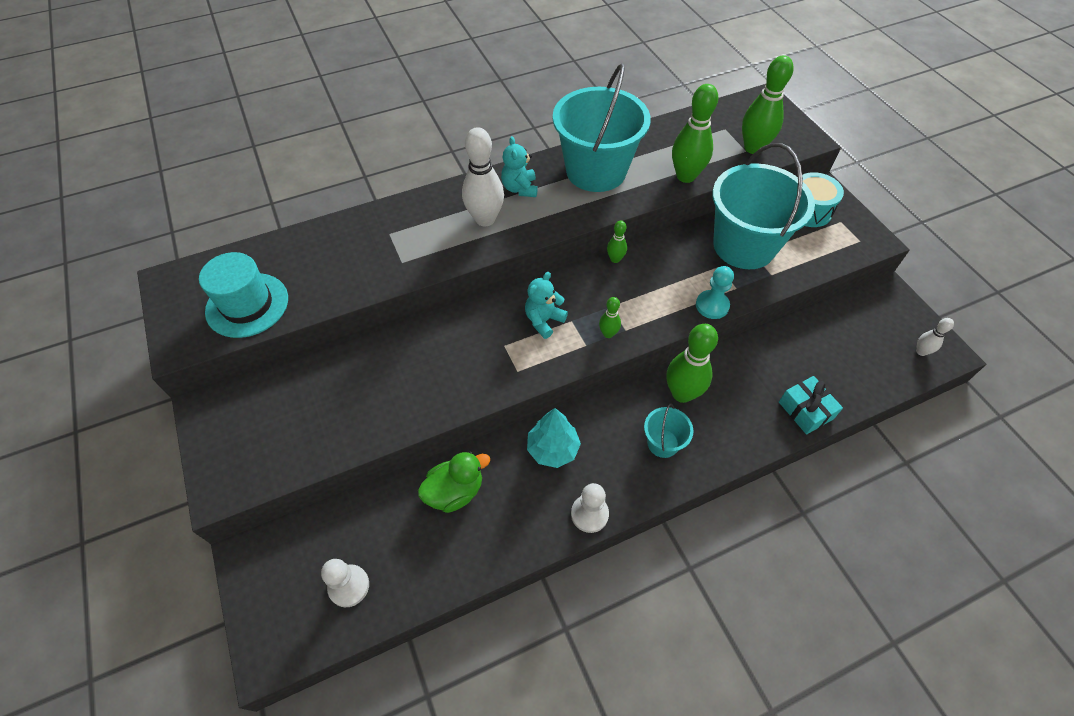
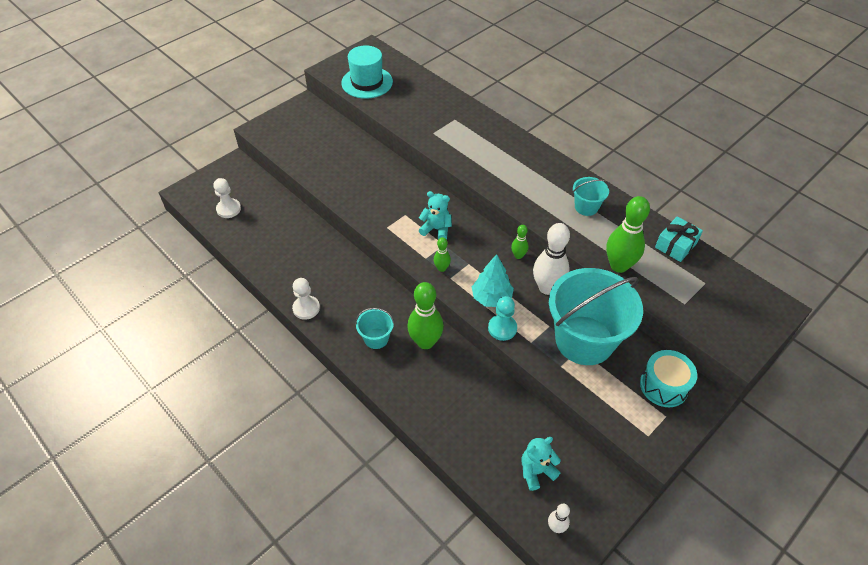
camera: 70 degrees right, 5 degrees down
green duck [418,451,490,513] -> none
white bowling pin [462,127,504,227] -> white bowling pin moved to [533,223,570,295]
turquoise teddy bear [501,136,538,197] -> turquoise teddy bear moved to [521,437,561,491]
turquoise tree [527,408,581,468] -> turquoise tree moved to [472,254,514,307]
turquoise bucket [553,63,651,192] -> turquoise bucket [573,177,610,216], size x0.45
green bowling pin [742,55,794,154] -> none
turquoise gift [779,376,843,434] -> turquoise gift moved to [655,216,703,262]

